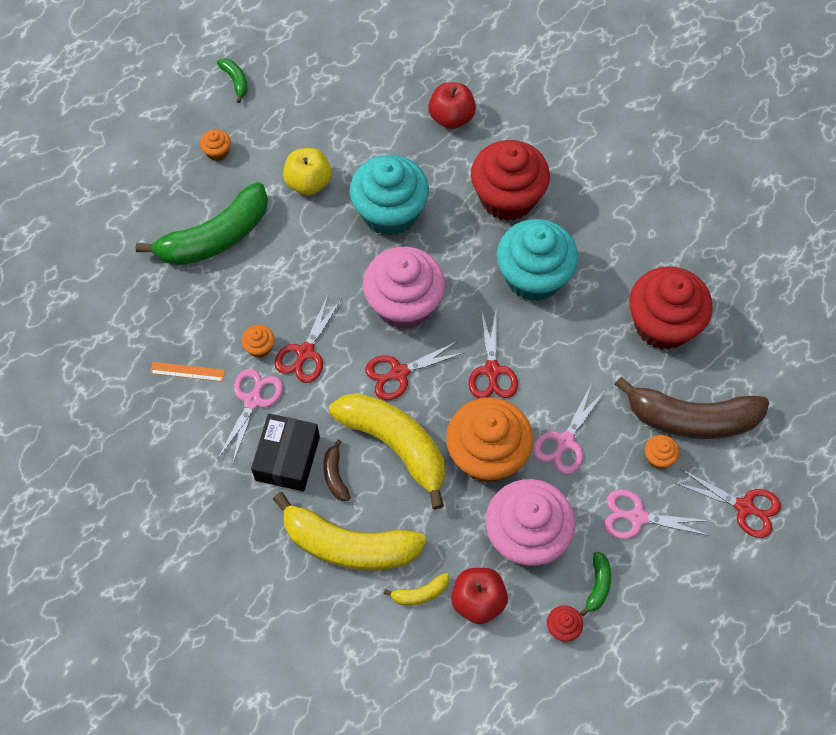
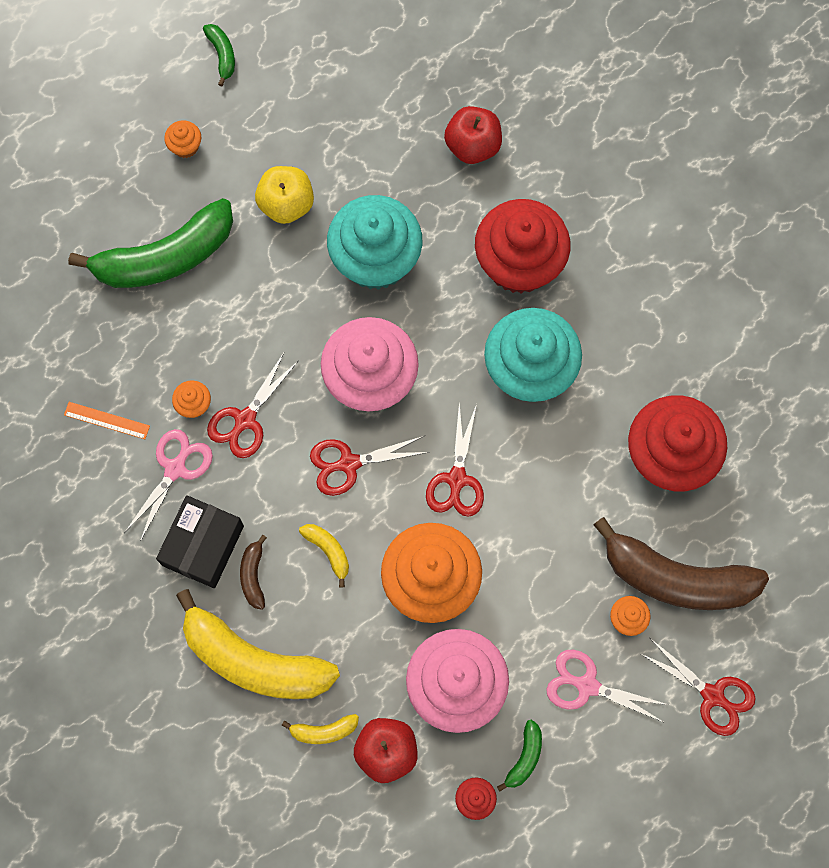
camera: 10 degrees right, 10 degrees up
yellow banana [329,393,445,509] -> yellow banana [299,524,349,588], size x0.42
pink scissors [533,385,605,474] -> none

